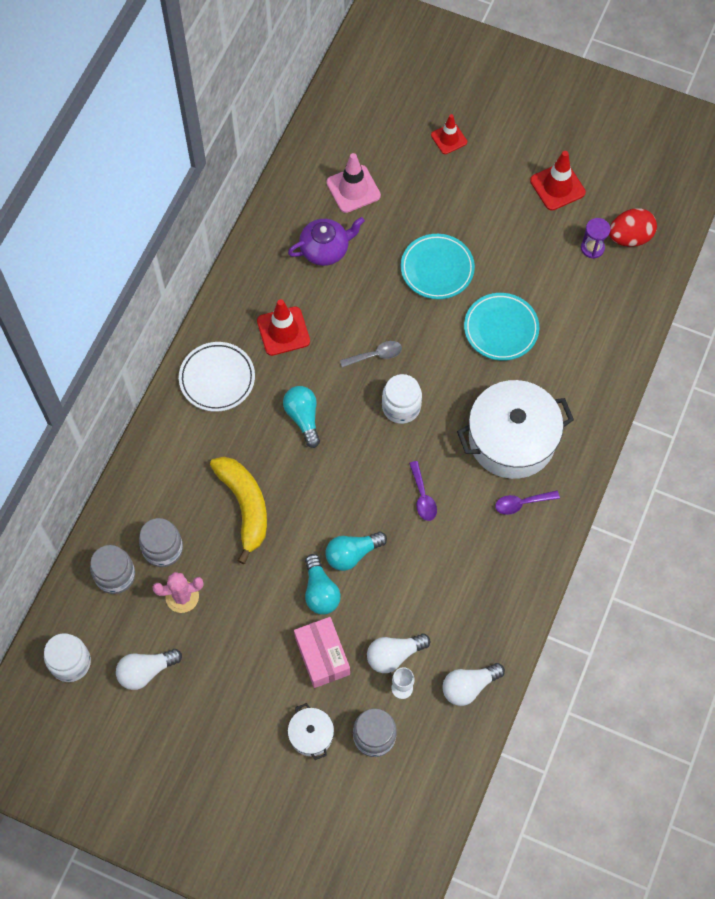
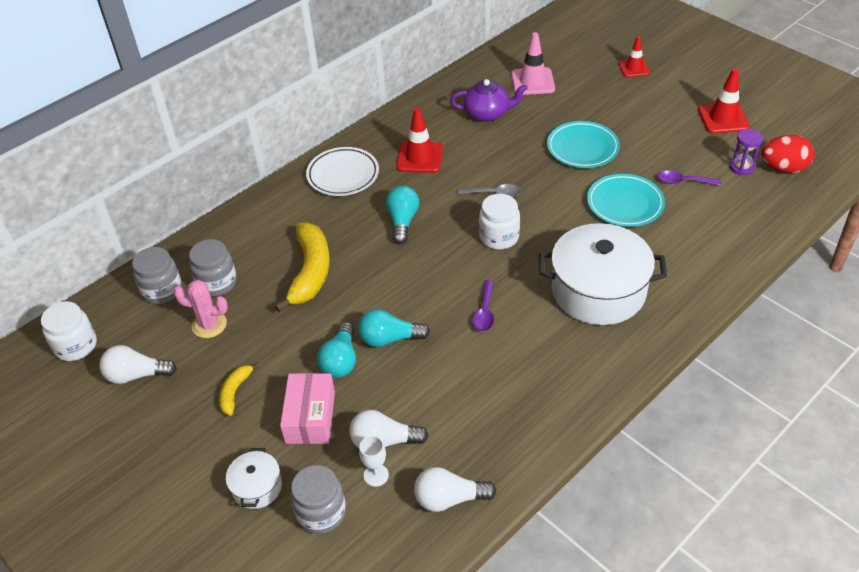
camera: 25 degrees right, 20 degrees down
purple spoon [495,491,560,515] -> purple spoon moved to [657,170,722,186]
none -> yellow banana [219,363,260,416]

